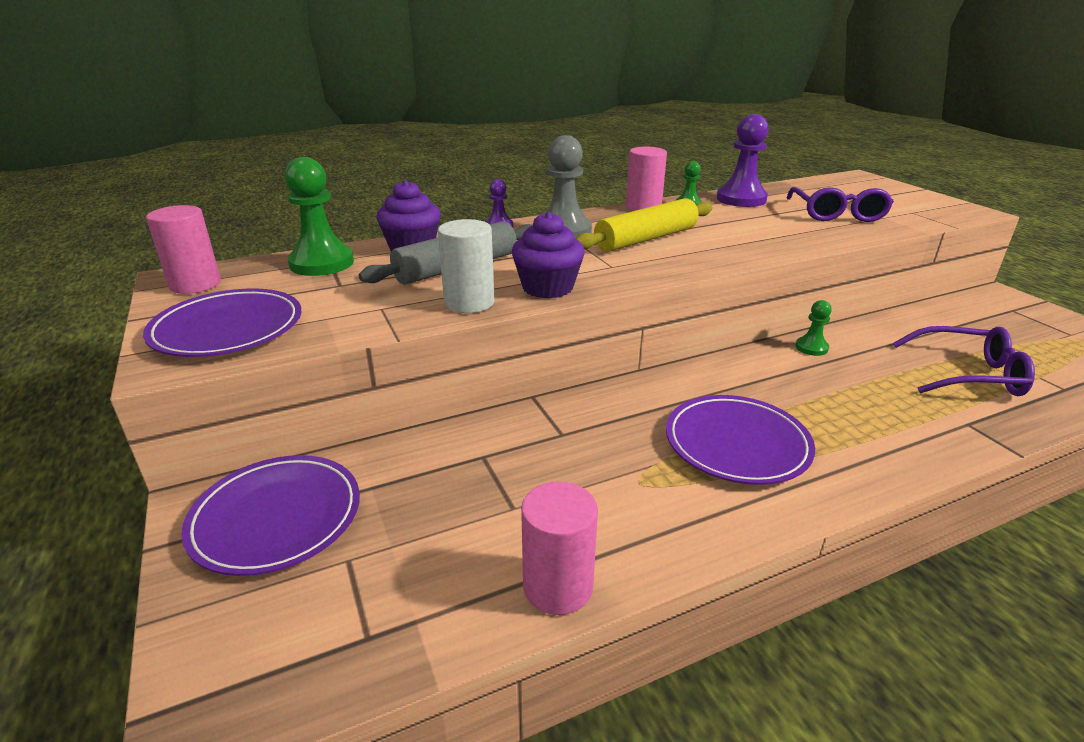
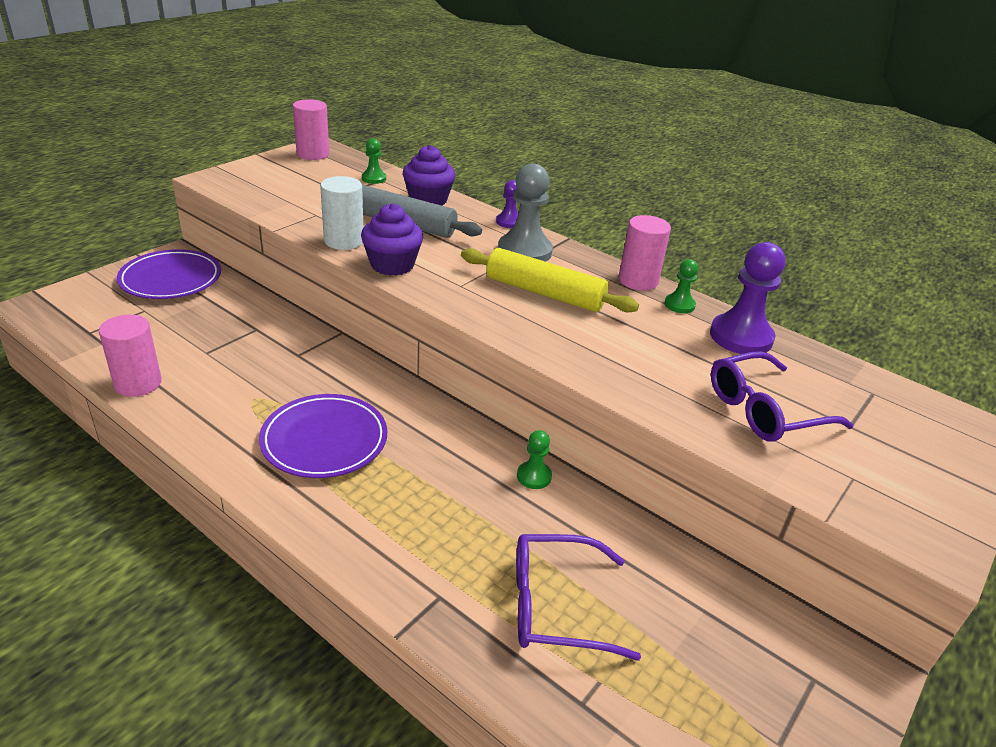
camera: 60 degrees right, 5 degrees up
purple plate [143,289,301,357] -> none
green pawn [285,157,354,276] -> green pawn [362,139,386,184], size x0.52
purple glasses [893,326,1035,396] -> purple glasses turned 105 degrees clockwise [516,534,641,661]

